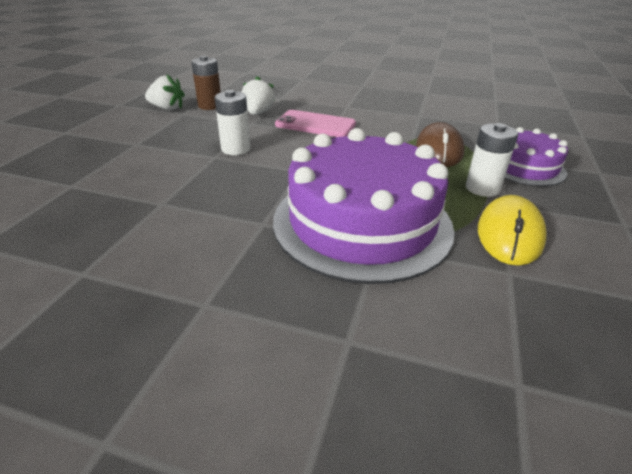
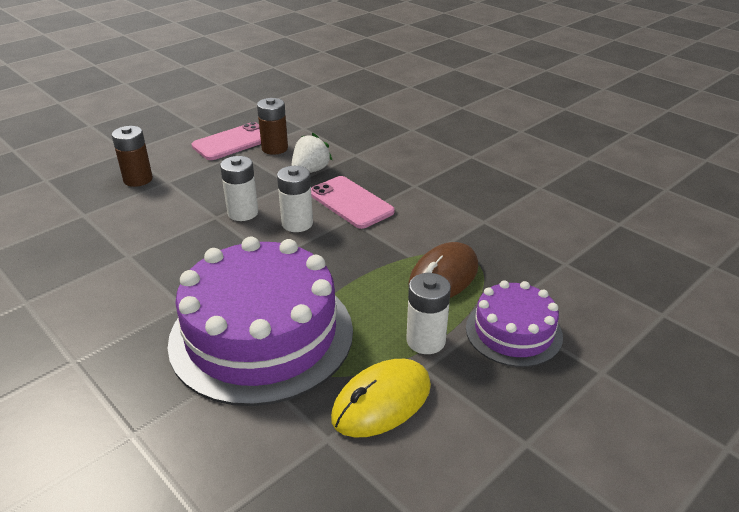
camera: 30 degrees right, 0 degrees up
white strawberry [145,74,185,110] -> pink phone [192,122,261,160]
none -> brown battery [112,126,153,187]
none -> white battery [277,166,313,232]

